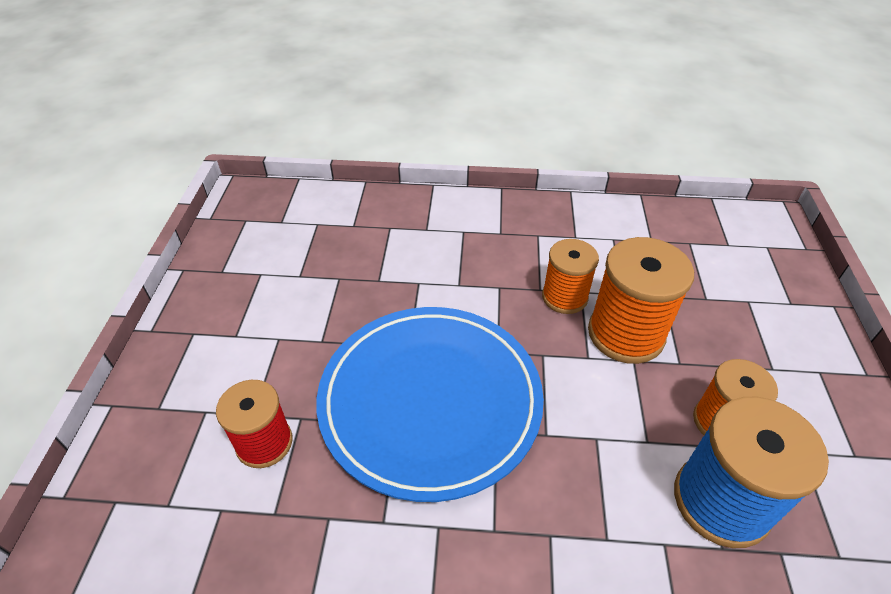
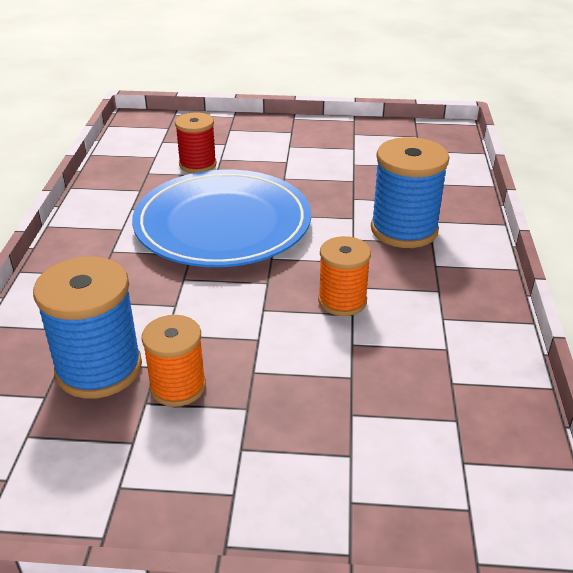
camera: 90 degrees right, 10 degrees down
orange spool [588,237,694,364] -> none
none -> blue spool [371,137,450,248]

